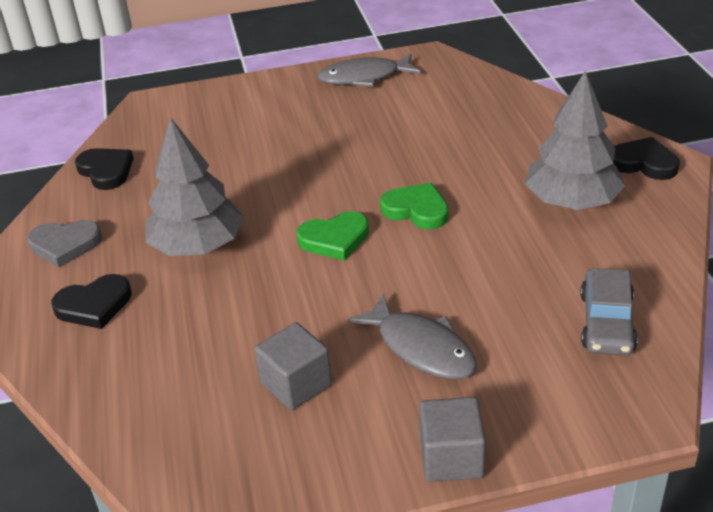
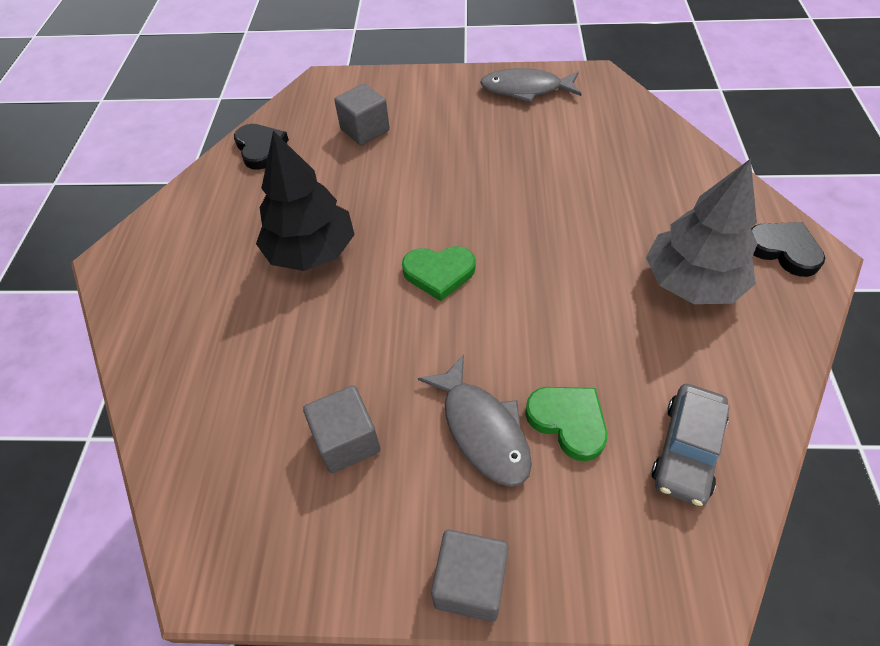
camera: 15 degrees right, 15 degrees up
grey heart [27,220,102,268] -> none
black heart [51,274,132,329] -> none
grey tree [145,117,244,256] -> black tree [256,131,355,271]
green heart [380,183,449,229] -> green heart moved to [525,387,608,461]
none -> grey cube [334,84,390,145]

